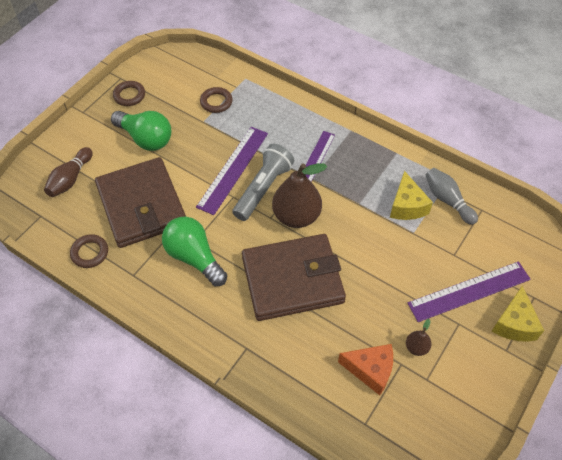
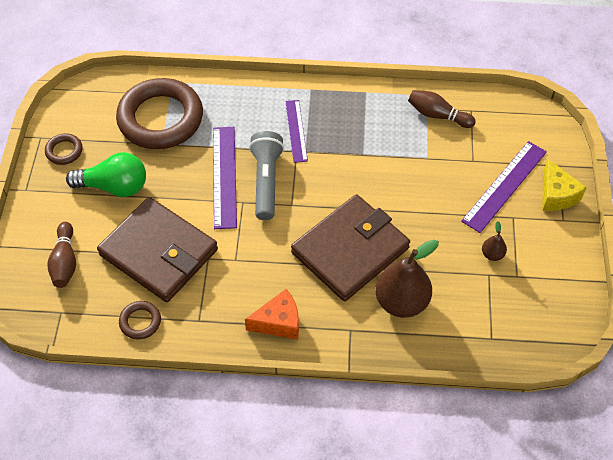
camera: 30 degrees left, 0 degrees up
green light bulb [162,217,227,286] -> none
brown ring [200,87,233,113] -> brown ring [116,78,203,149], size x2.35
brown pear [272,163,327,228] -> brown pear moved to [375,240,439,318]
orange cheese [338,344,393,395] -> orange cheese moved to [245,289,299,340]
yellow cheese [390,171,433,220] -> none
grey bowling pin [426,168,478,225] -> brown bowling pin [408,90,476,128]

